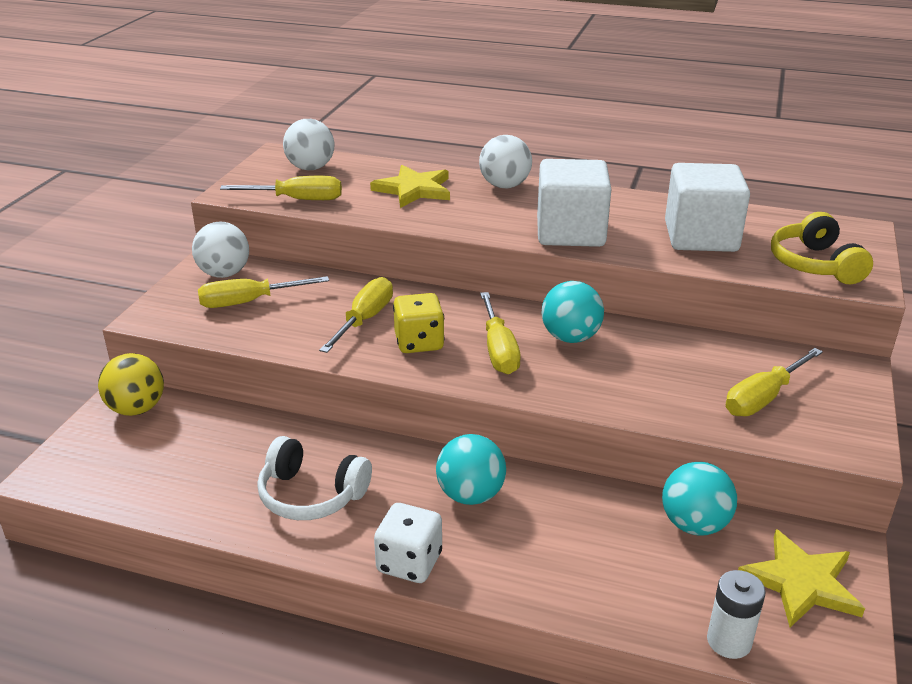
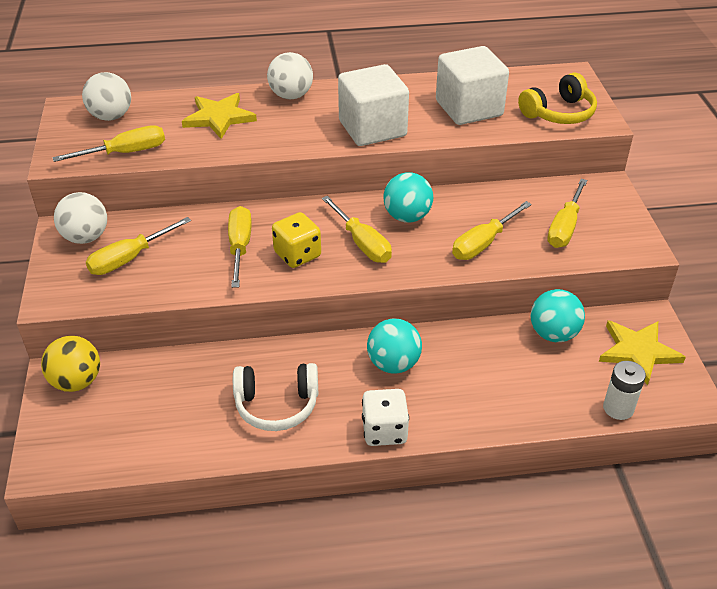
camera: 25 degrees left, 10 degrees up
yellow headphones [771,212,873,284] -> yellow headphones turned 90 degrees counterclockwise [518,72,597,124]
none -> yellow screwdriver [452,201,532,260]

